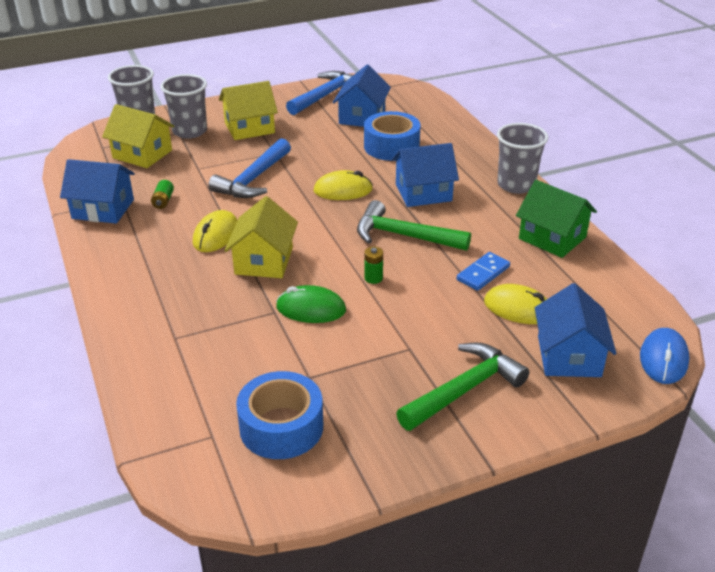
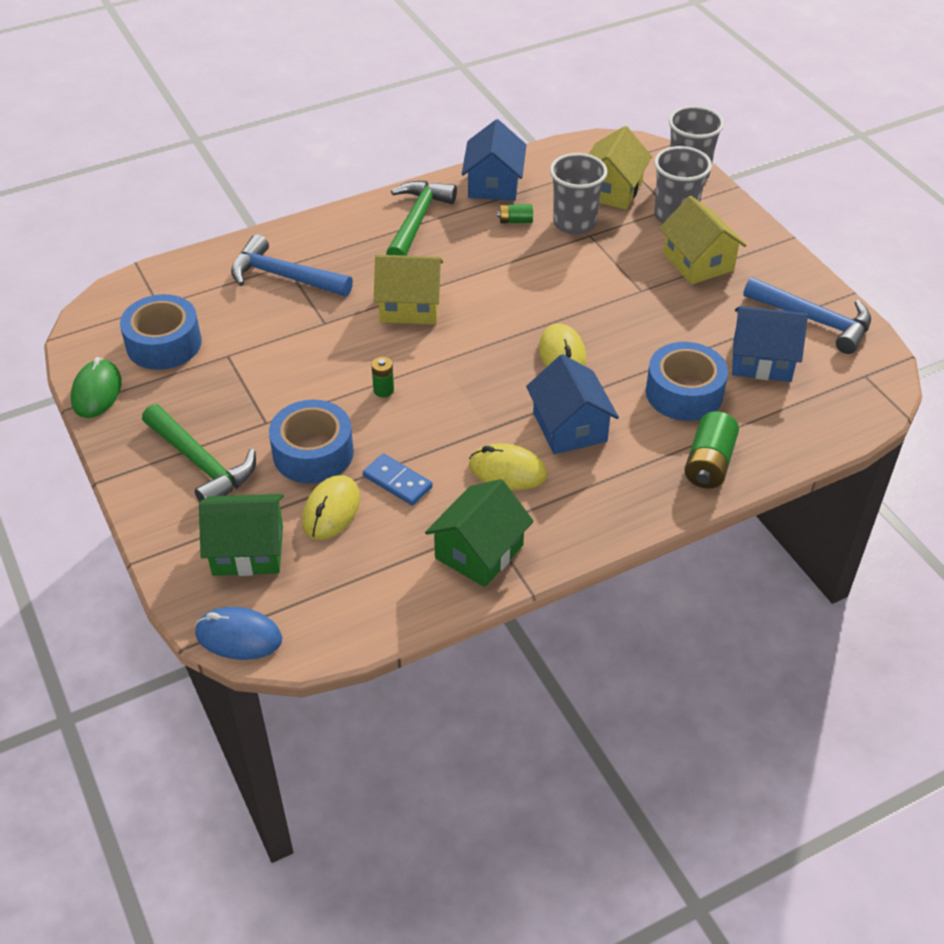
camera: 85 degrees right, 10 degrees up
yellow mouse [193,210,237,252] -> yellow mouse moved to [469,443,547,490]
blue hammer [208,138,291,198] -> blue hammer moved to [231,234,353,296]
green mouse [276,285,346,323] -> green mouse moved to [71,357,122,418]
green hammer [357,200,471,251] -> green hammer moved to [386,181,457,256]
grey cup [497,123,548,194] -> grey cup moved to [550,153,608,235]
blue house [535,283,616,377] -> green house [199,494,284,576]
none -> blue tape [269,400,354,484]
none -> green battery [684,411,739,489]

